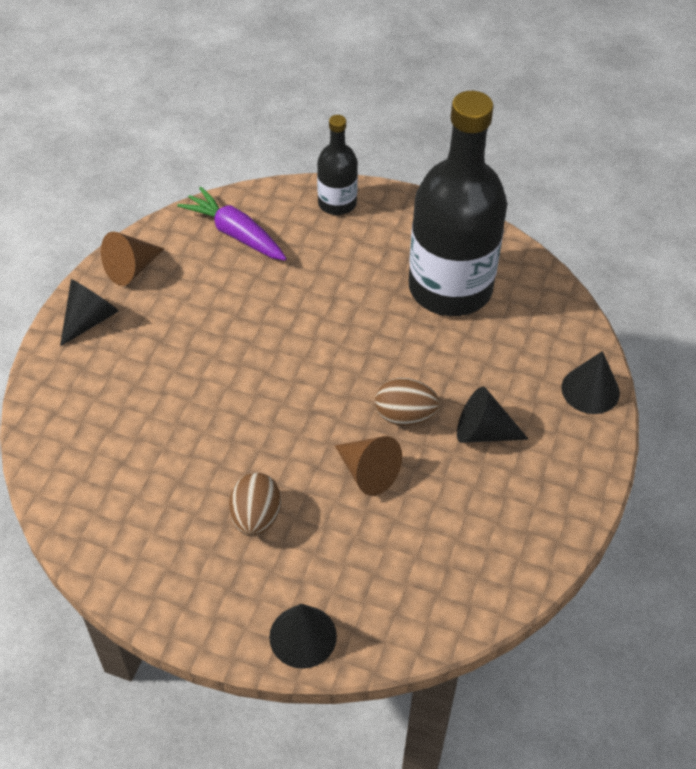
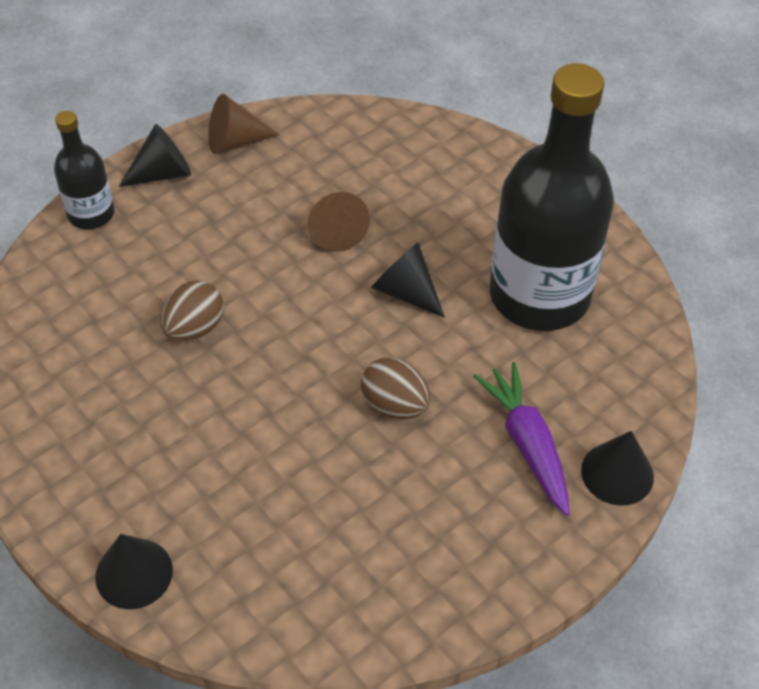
camera: 30 degrees right, 0 degrees up
purple carrot [177,187,287,261] -> purple carrot moved to [473,362,569,516]
brown egg [229,473,281,536] -> brown egg moved to [160,280,224,342]
black bottle [317,115,358,215] -> black bottle moved to [54,111,114,229]
brown cone [335,436,402,496] -> brown cone moved to [308,192,370,252]
black cone [457,387,529,443] -> black cone moved to [371,242,445,317]

